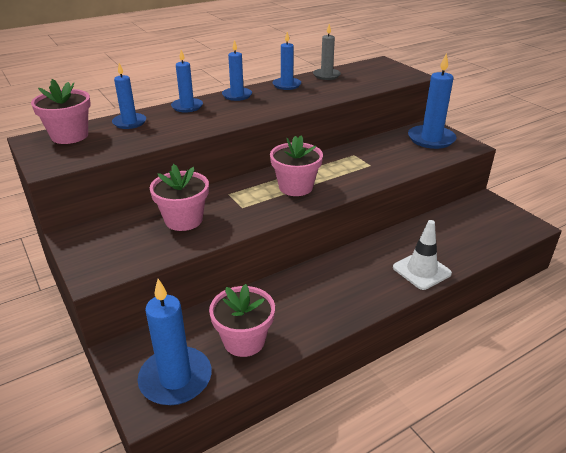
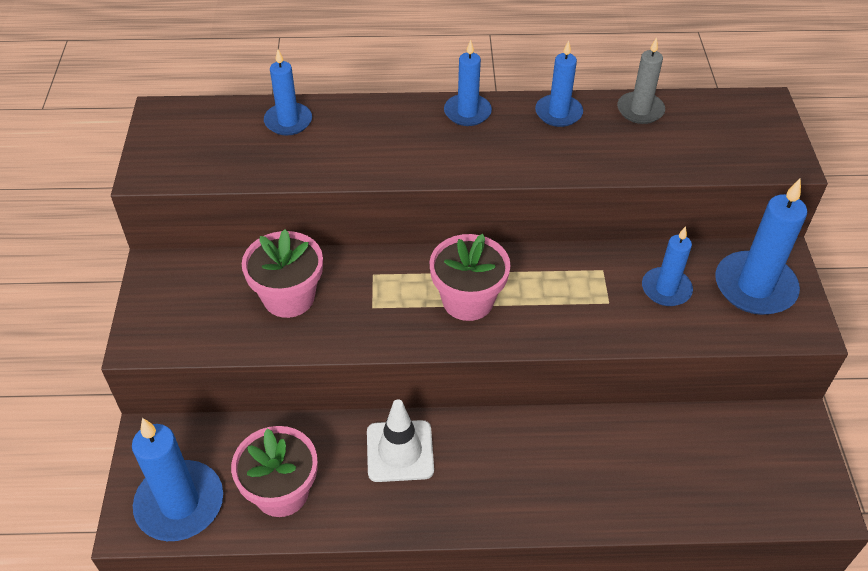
camera: 30 degrees right, 15 degrees up
pink flower pot [31,79,91,144] -> none
blue candle [171,50,203,112] -> blue candle moved to [642,226,693,306]
white traffic cone [393,220,452,290] -> white traffic cone moved to [367,399,434,482]

